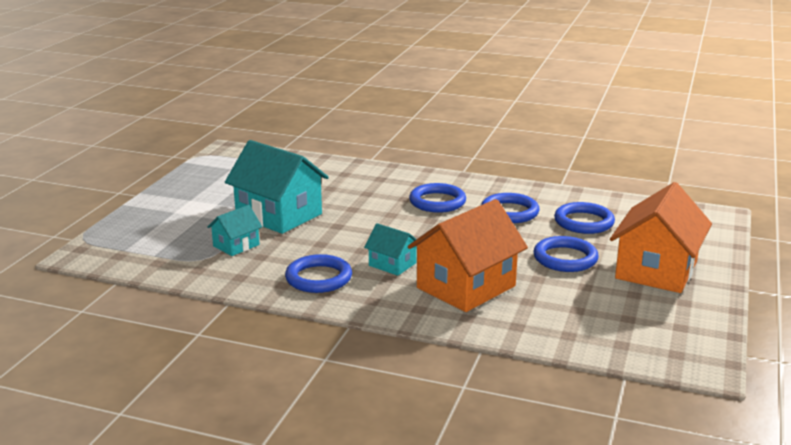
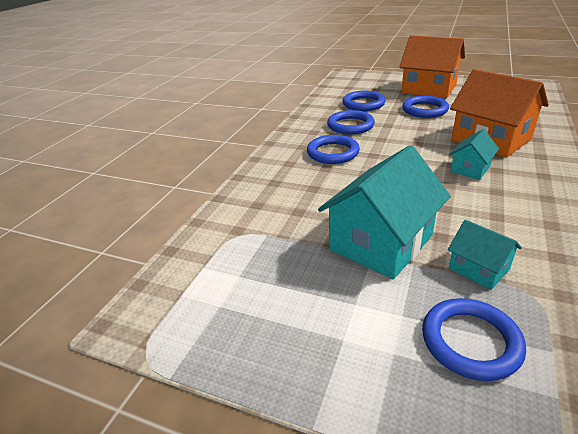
camera: 85 degrees left, 10 degrees up
blue ring [285,254,352,293] -> blue ring moved to [422,298,526,381]

